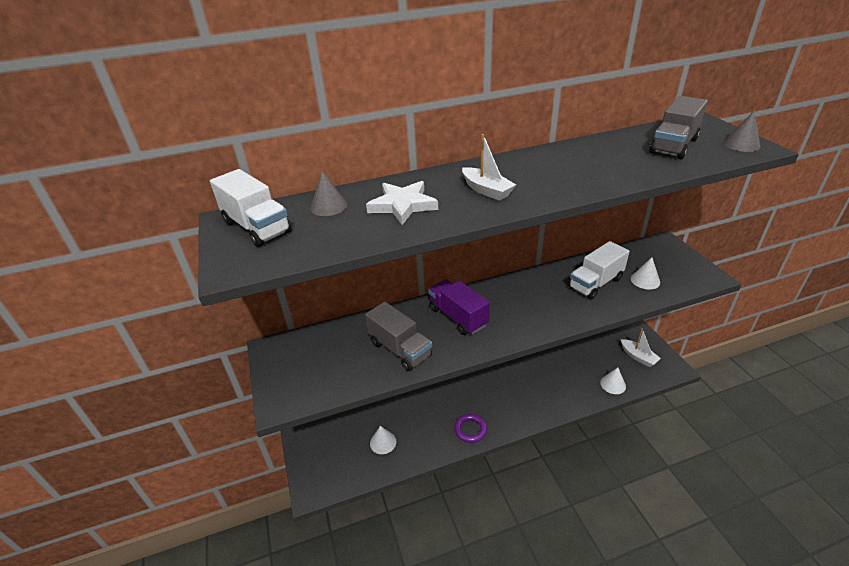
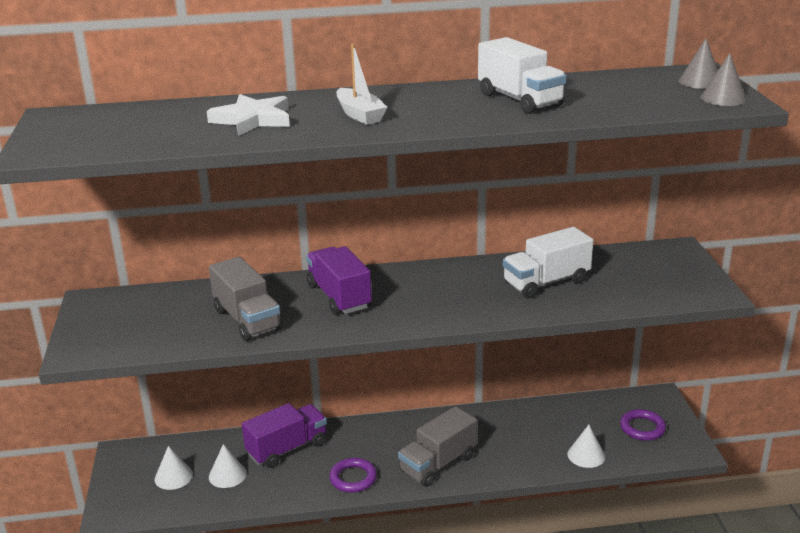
camera: 10 degrees right, 10 degrees down
white truck [210,169,292,247] -> white truck moved to [478,37,567,114]
grey cone [310,171,348,216] -> grey cone moved to [679,39,718,89]
white boat [621,328,661,367] -> purple ring [620,409,666,441]
white cone [631,257,660,289] -> white cone moved to [155,446,193,490]
grey truck [649,96,708,159] -> grey truck moved to [398,406,477,487]
none -> purple truck [242,403,327,468]

